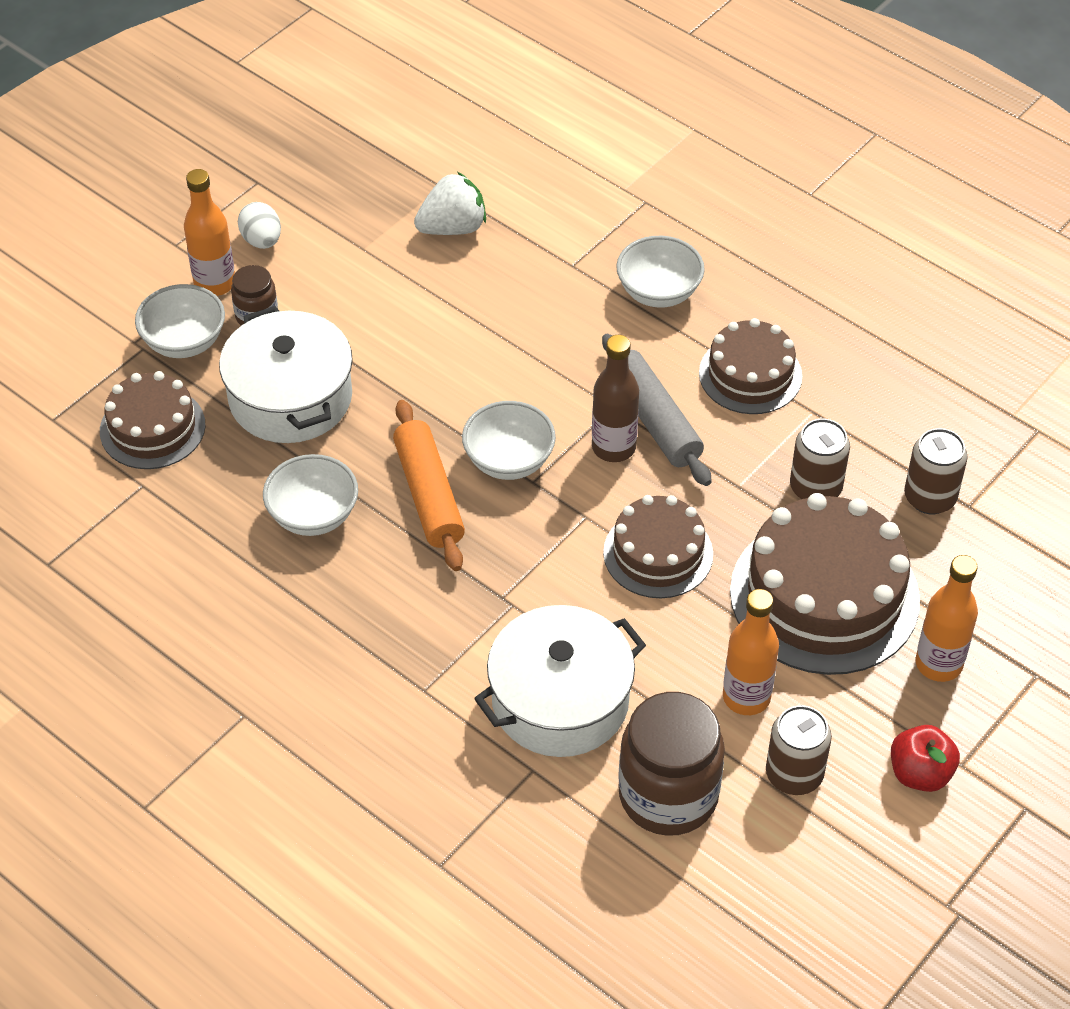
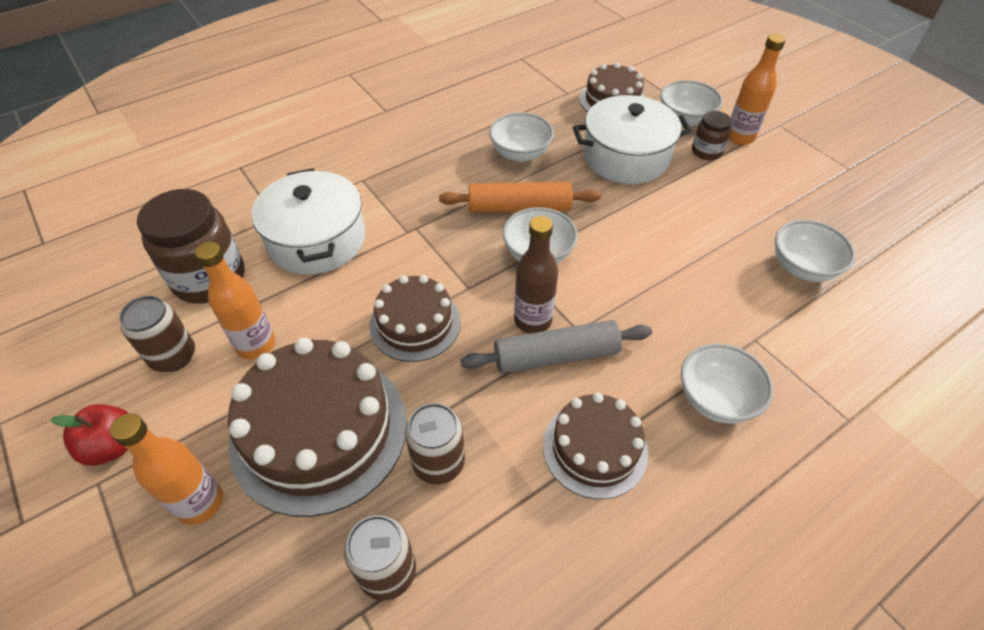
camera: 105 degrees right, 0 degrees up
white egg [238,202,281,249] -> none
white strawberry [414,172,486,235] -> white bowl [775,220,855,282]

